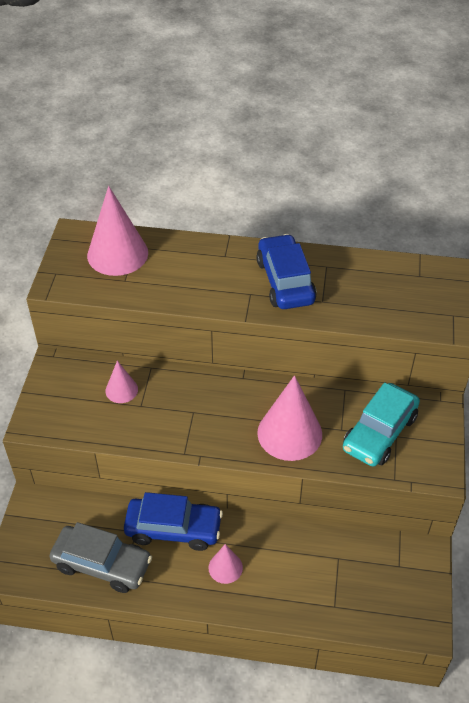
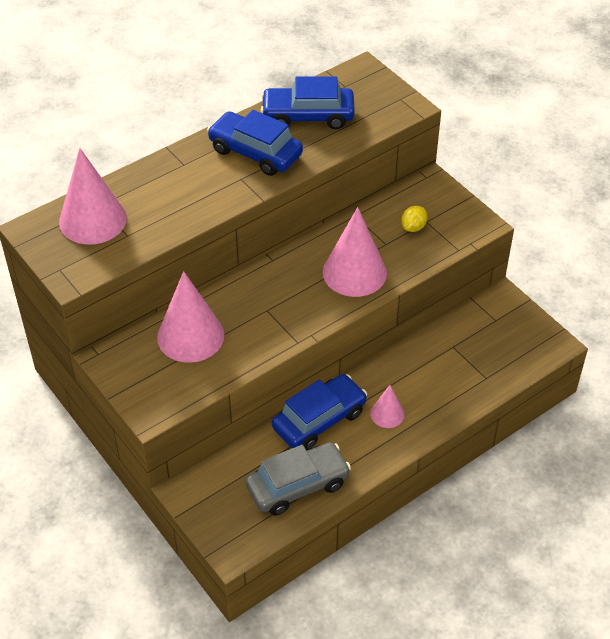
camera: 45 degrees left, 0 degrees up
pink cone [105,361,138,403] -> pink cone [157,271,224,363], size x1.92
turquoise car [343,383,420,467] -> yellow lemon [401,206,427,232]
none -> blue car [261,76,355,129]

